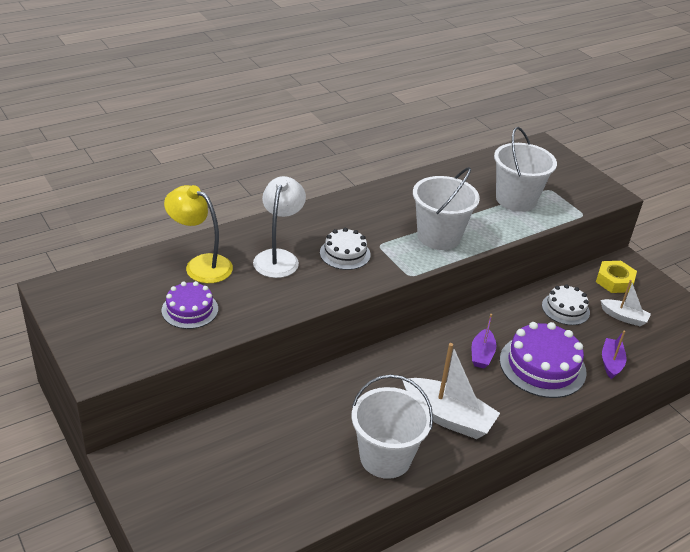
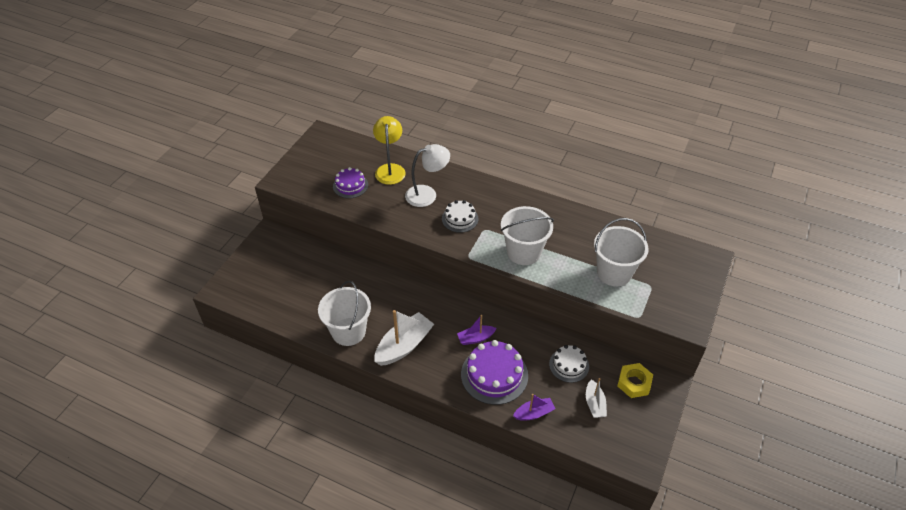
camera: 60 degrees right, 10 degrees up
white boat [402,343,500,439] -> white boat turned 135 degrees counterclockwise [374,310,434,366]

